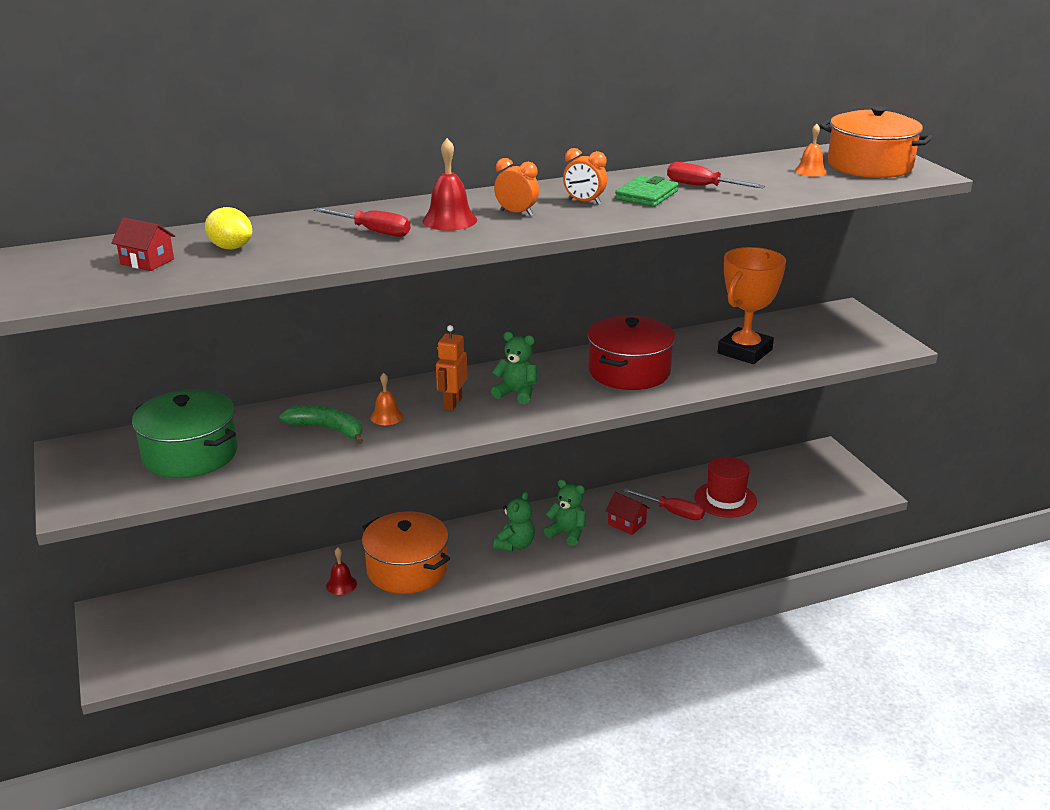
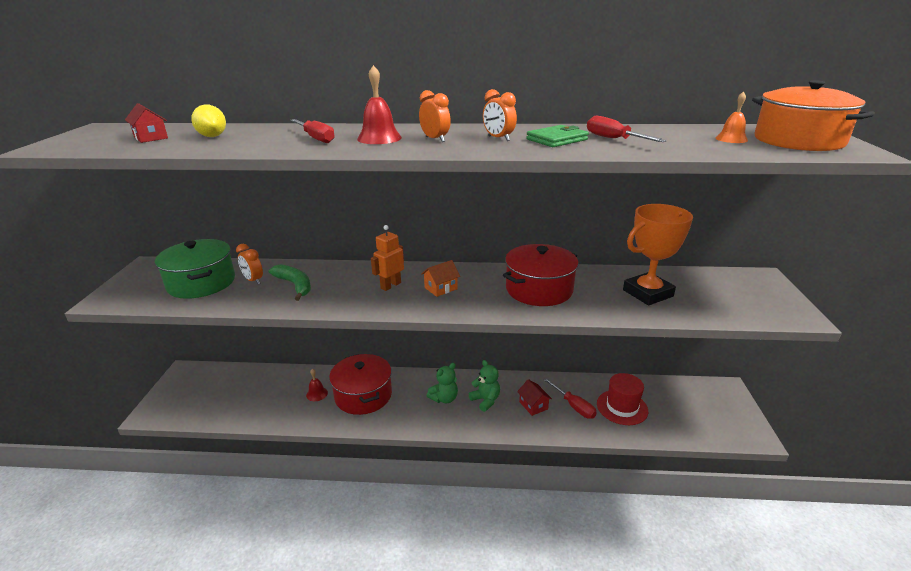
camera: 25 degrees right, 0 degrees up
orange pot [362,511,450,594] -> red pot [329,354,392,415]
orange bell [370,373,403,425] -> none
green teddy bear [491,331,537,404] -> orange house [421,260,460,297]
none -> orange clock [236,244,263,284]

